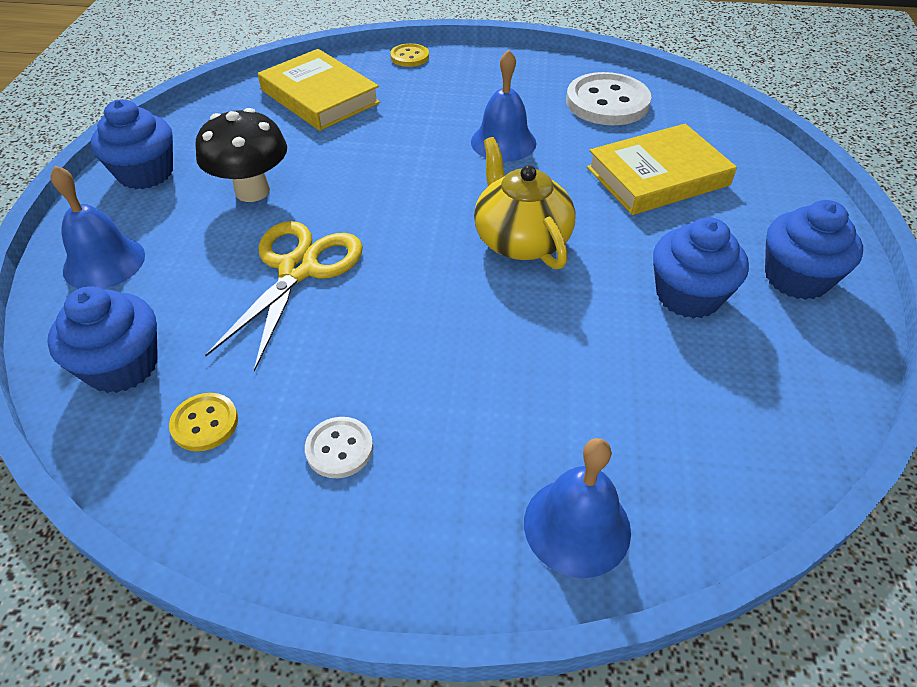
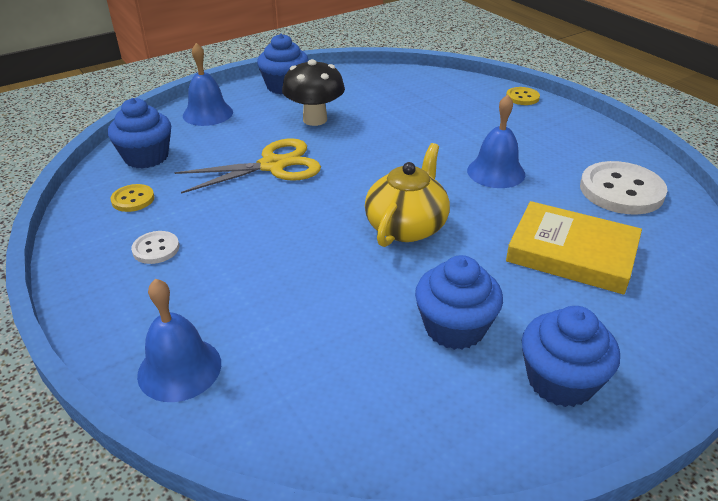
camera: 50 degrees right, 10 degrees down
yellow book [258,49,380,131] -> none

